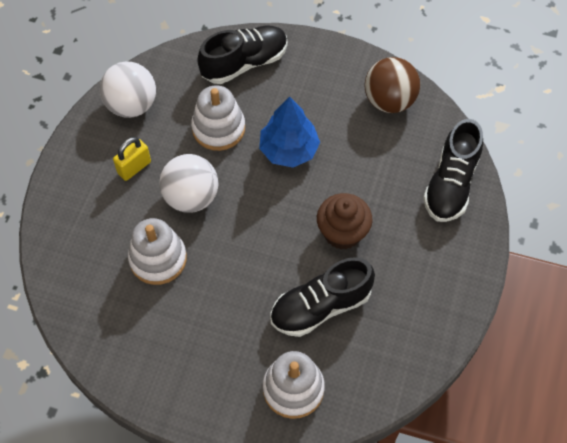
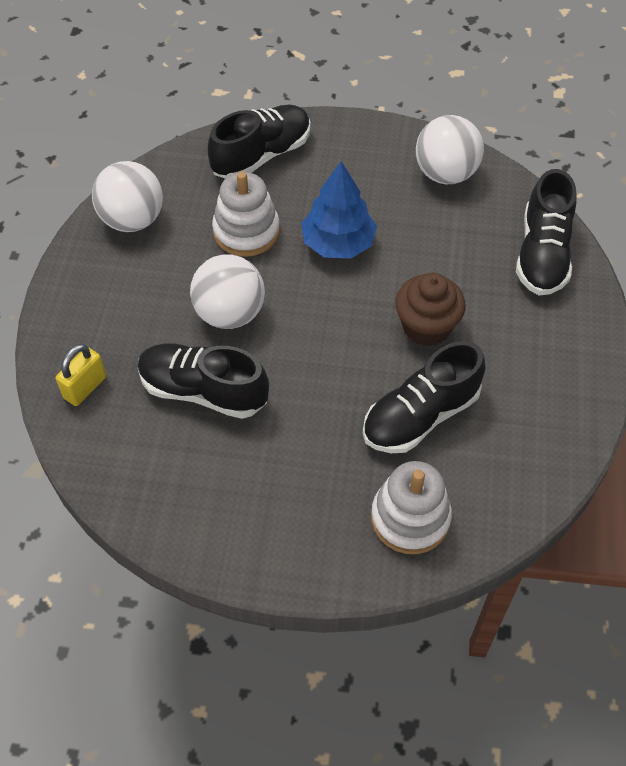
camera: 10 degrees left, 5 degrees down
yellow padlock [113,137,151,181] -> yellow padlock moved to [56,344,106,406]
white stacking toy [128,218,187,285] -> black shoe [138,343,269,419]
brown ball [364,57,420,113] -> white ball [416,115,484,184]

